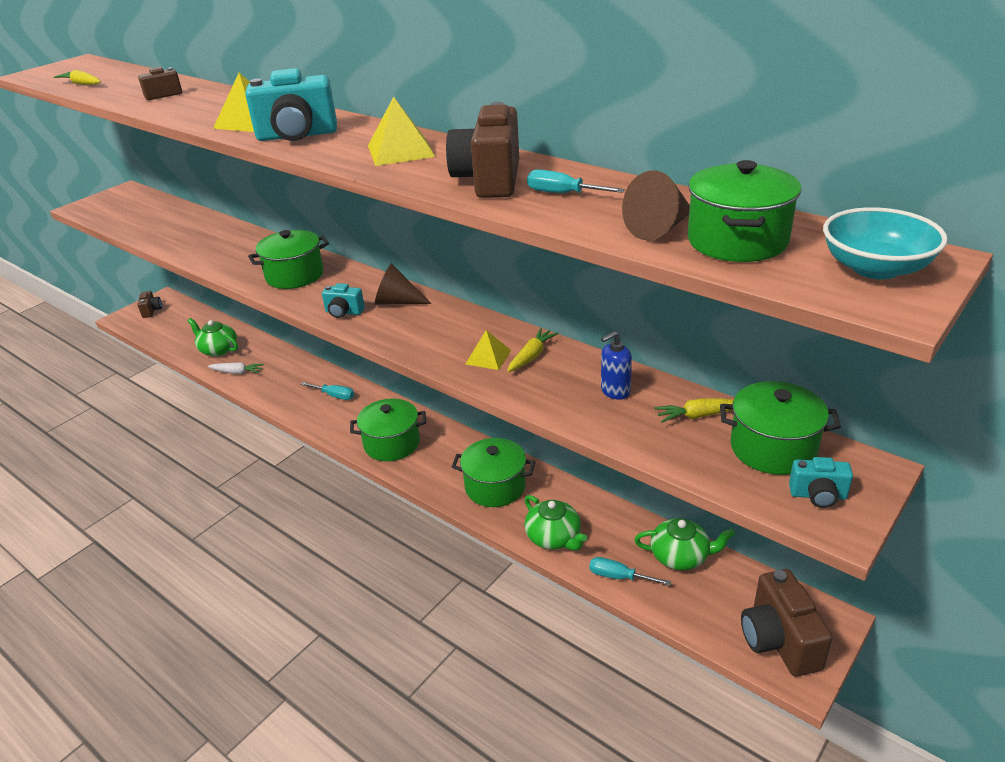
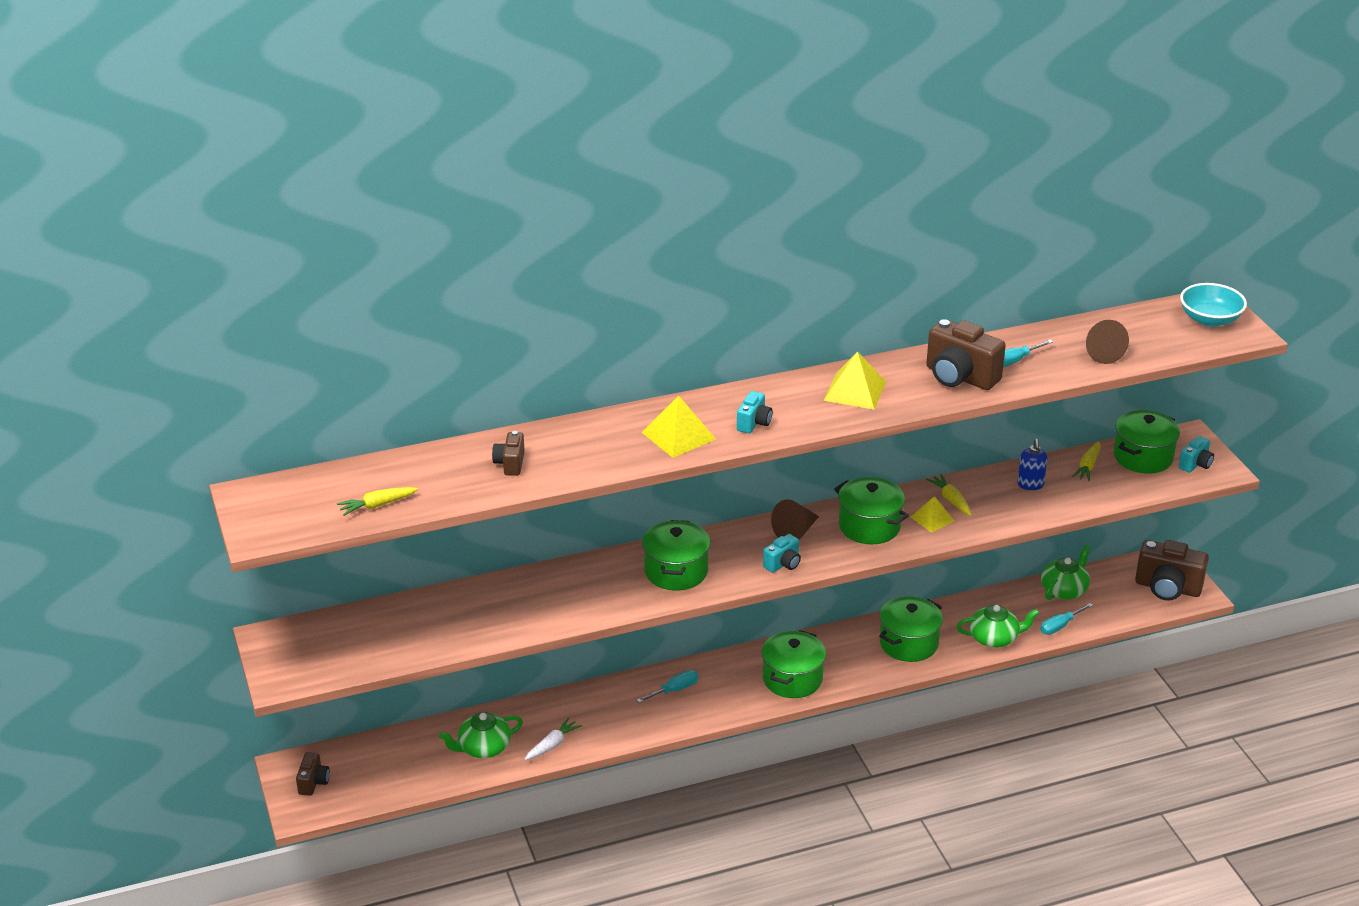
camera: 60 degrees left, 0 degrees up
brown camera [138,291,162,318] -> brown camera turned 75 degrees clockwise [296,752,330,796]
turquoise camera [245,68,337,141] -> turquoise camera [737,391,773,434], size x0.52
green pot [688,160,801,262] -> green pot moved to [834,477,909,544]

